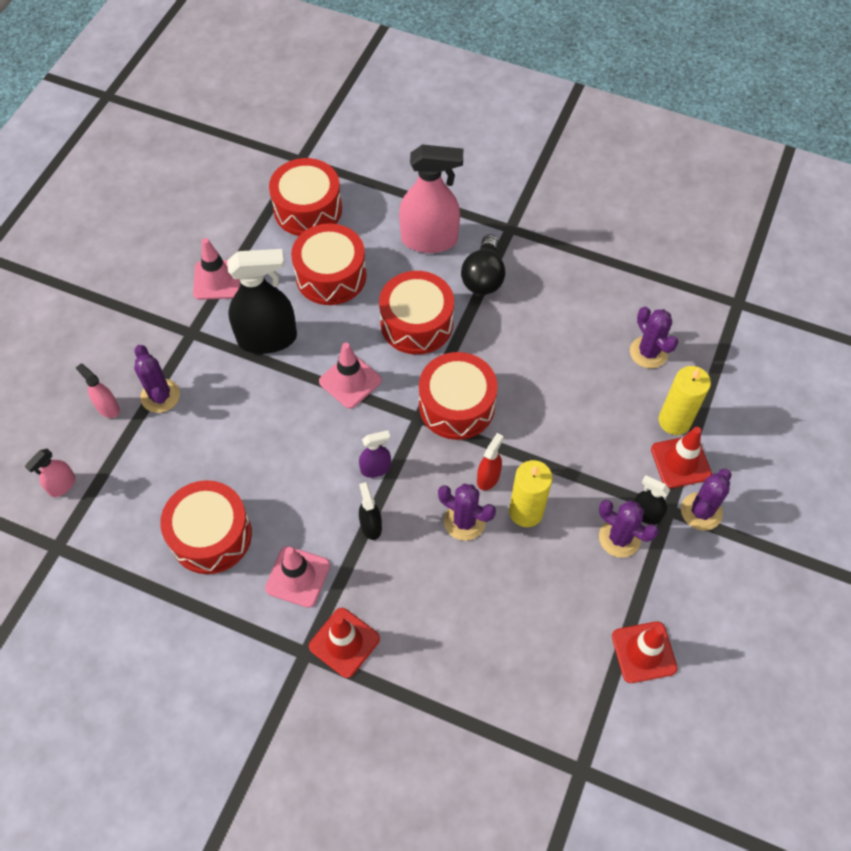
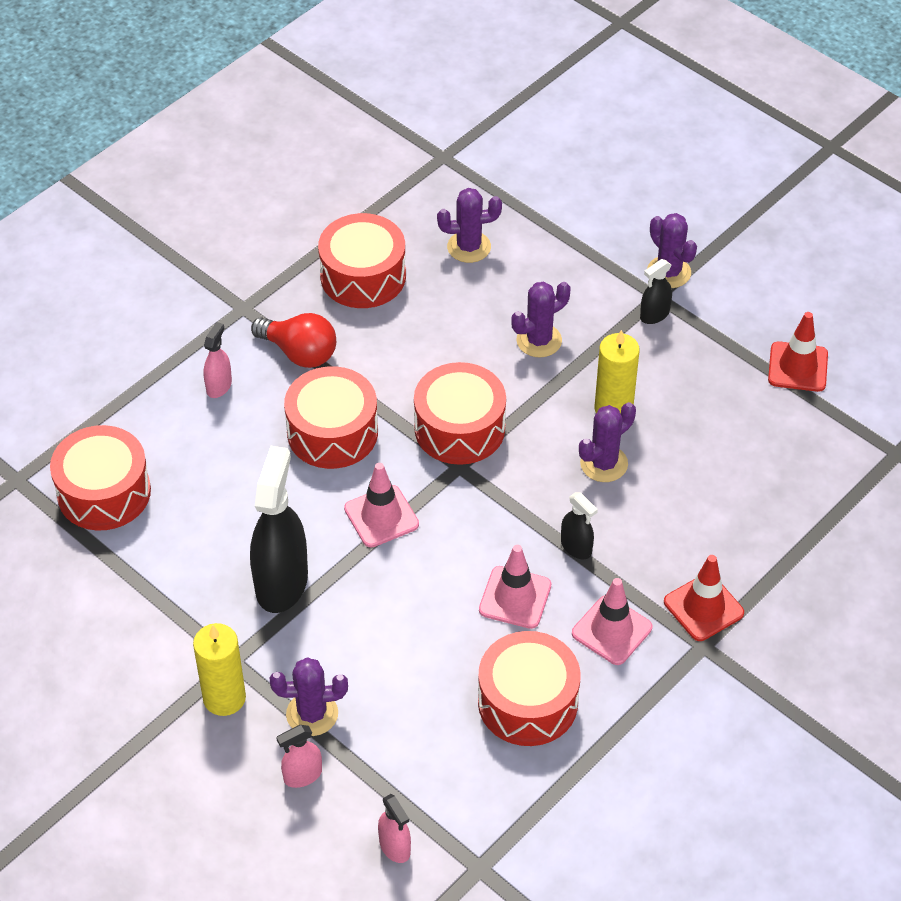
camera: 70 degrees left, 10 degrees down
pink traffic cone [193,238,240,300] -> pink traffic cone moved to [479,545,551,629]
red drum [291,223,367,305] -> red drum moved to [318,213,406,308]
purple spray bottle [359,430,391,478] -> none
black spray bottle [359,482,382,540] -> black spray bottle turned 135 degrees counterclockwise [561,492,598,559]
pink spray bottle [399,144,463,253] -> pink spray bottle [203,322,232,398], size x0.48
black light bulb [461,234,505,295] -> red light bulb [251,313,336,368]
red spray bottle [477,433,504,490] -> none
purple cactus [599,500,659,557] -> purple cactus moved to [511,282,571,358]
red traffic cone [651,427,712,488] -> none
yellow candle [659,366,711,435] -> yellow candle moved to [193,623,246,716]

